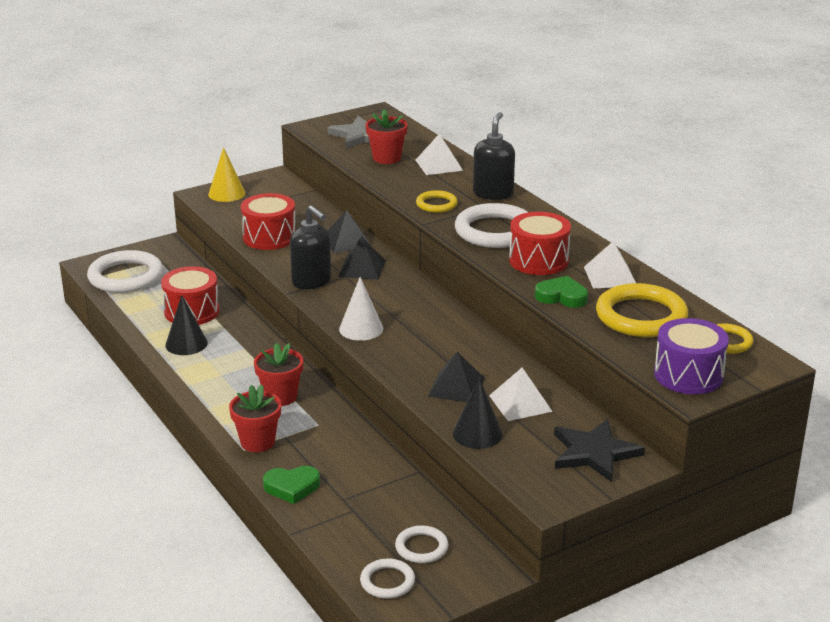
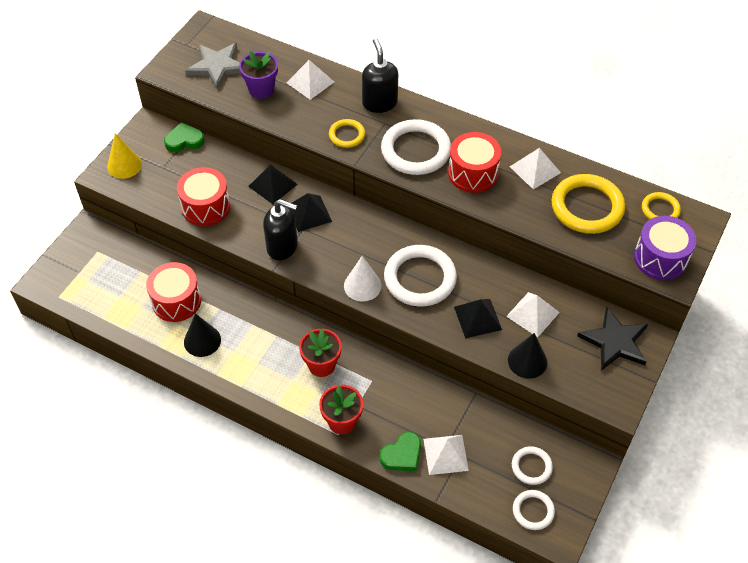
camera: 30 degrees left, 25 degrees up
white ring [87,250,163,293] -> white ring moved to [384,245,457,307]
red flower pot [366,109,407,164] -> purple flower pot [239,51,278,99]
green heart [535,276,588,308] -> green heart moved to [164,122,205,152]
none -> white pyramid [423,435,469,475]

